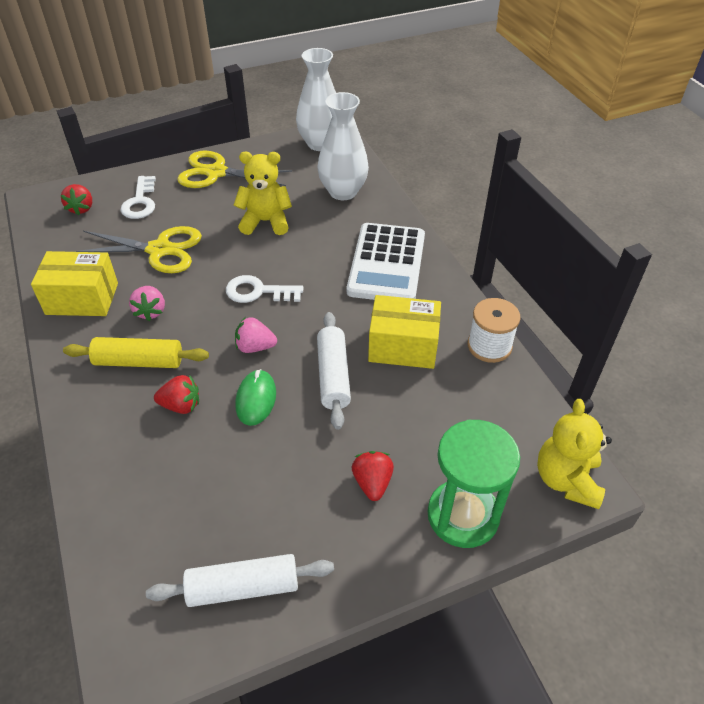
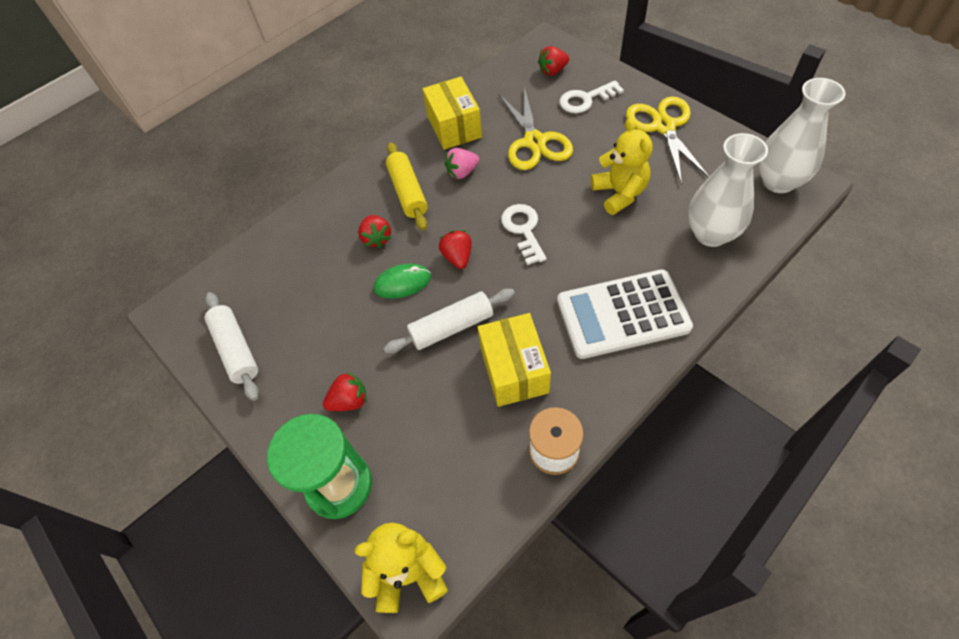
camera: 75 degrees right, 10 degrees up
pink strawberry [235,317,277,353] -> red strawberry [439,230,472,269]

